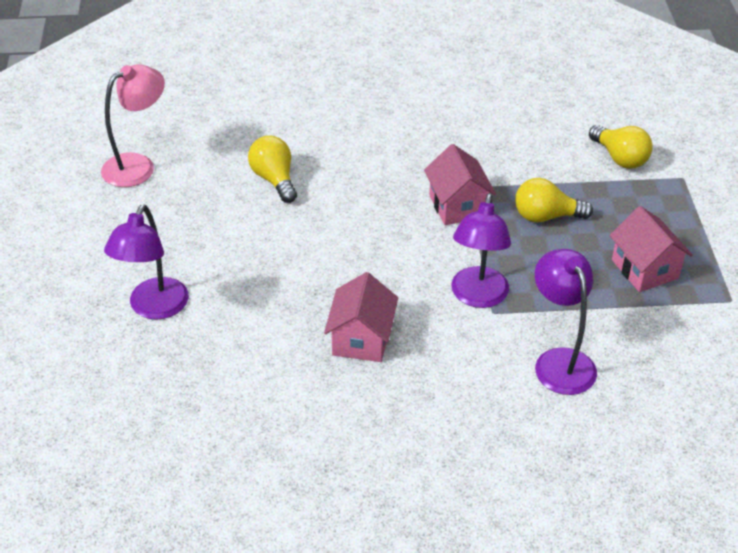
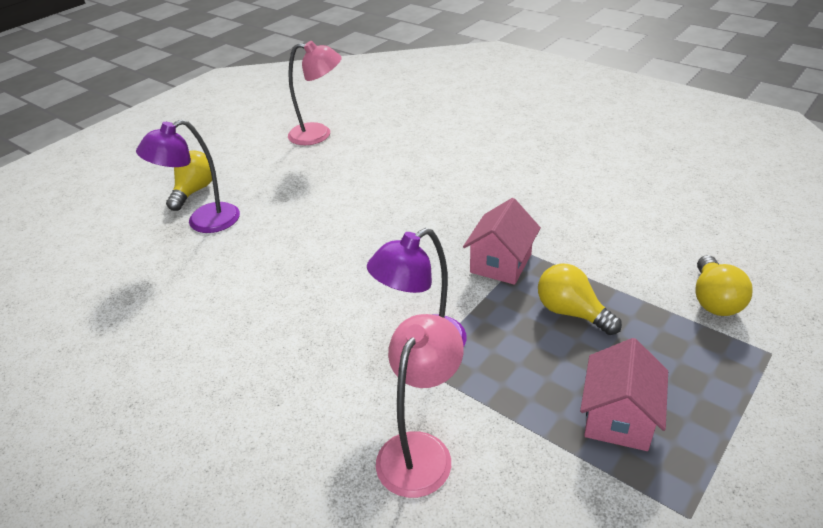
camera: 45 degrees right, 5 degrees down
yellow light bulb [248,136,297,203] -> yellow light bulb moved to [166,150,212,211]
pink house [324,272,398,362] -> none
purple lamp [535,249,597,395] -> pink lamp [376,314,464,498]

